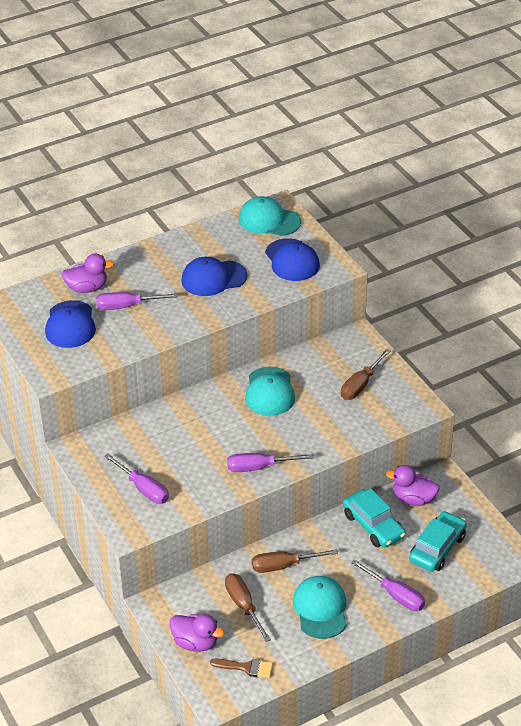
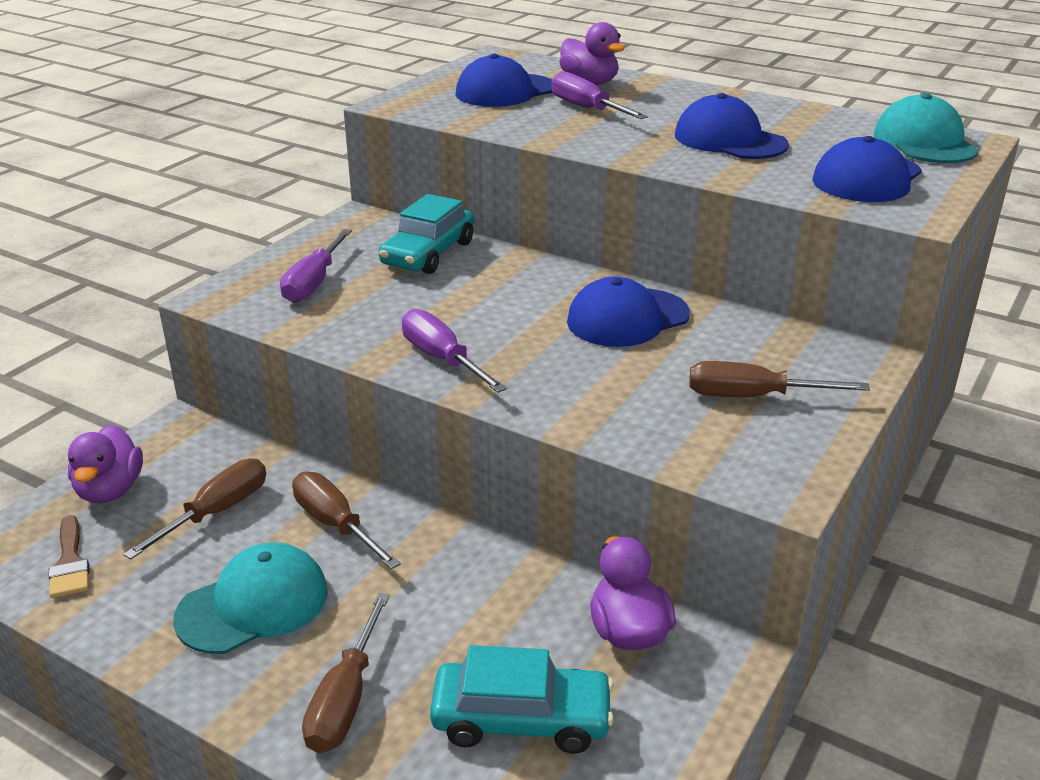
camera: 60 degrees right, 10 degrees down
turquoise cap [245,367,295,416] -> blue cap [567,276,690,347]
turquoise car [343,488,406,548] -> turquoise car moved to [379,194,474,274]
purple screwdriver [351,559,425,611] -> brown screwdriver [302,593,390,753]

